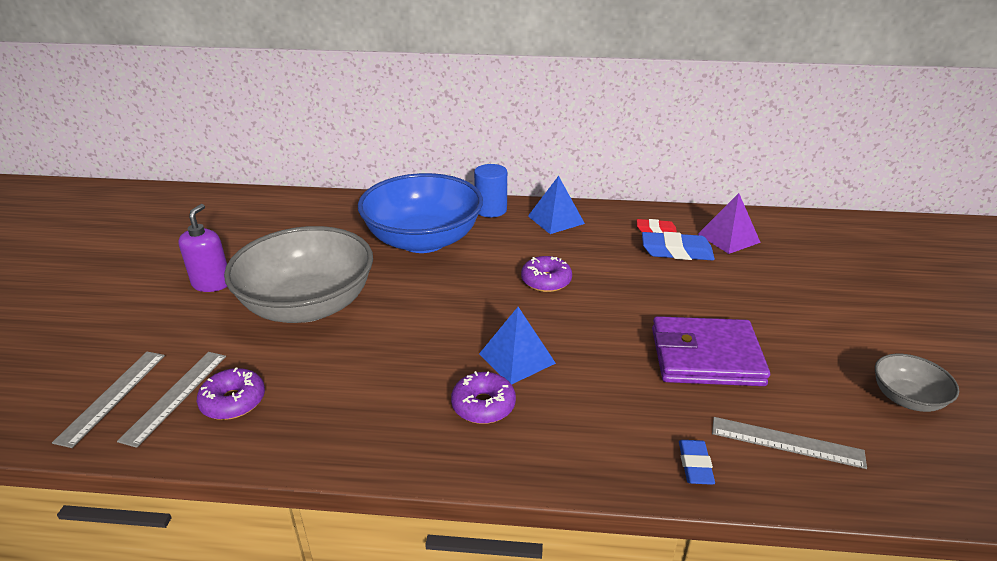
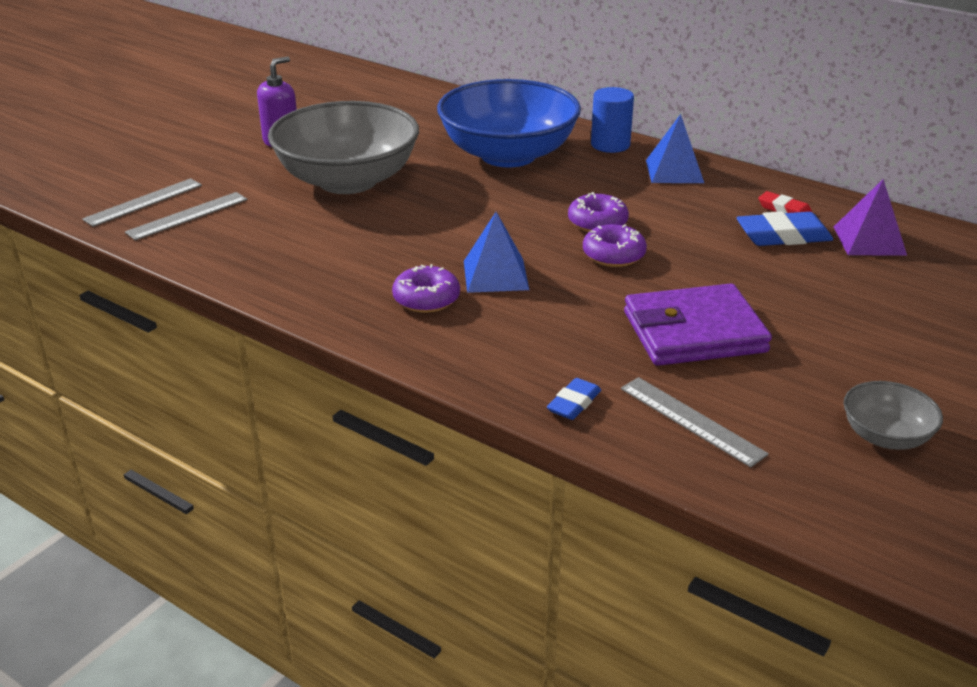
camera: 30 degrees right, 0 degrees up
purple donut [197,367,265,420] -> purple donut moved to [583,224,647,267]
blue eraser [642,232,715,260] -> blue eraser turned 45 degrees counterclockwise [737,211,833,246]
purple wallet [652,316,770,386] -> purple wallet turned 45 degrees counterclockwise [624,284,772,366]

